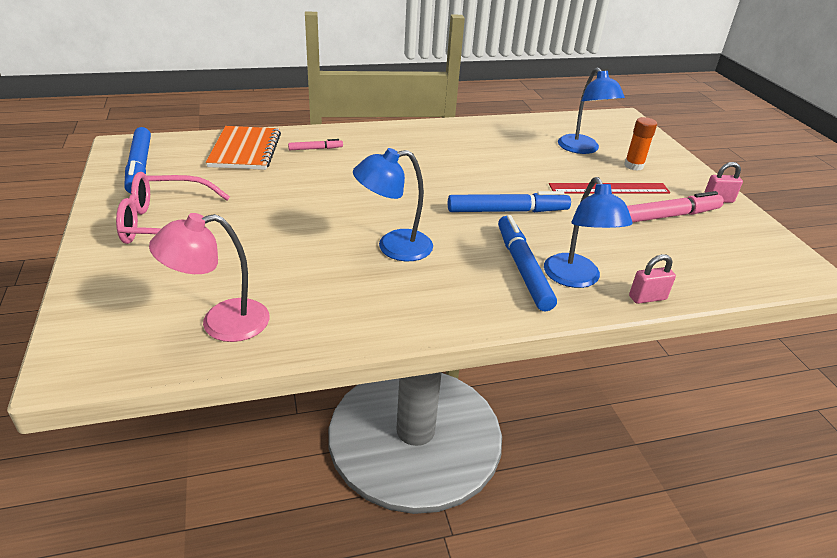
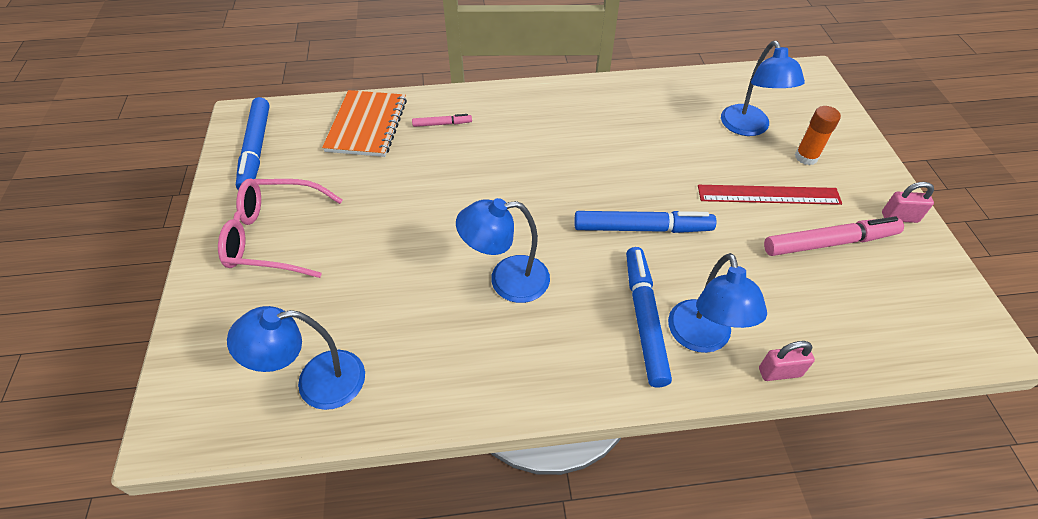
camera: 10 degrees right, 15 degrees up
pink lamp [149,213,270,342] -> blue lamp [227,306,365,410]

